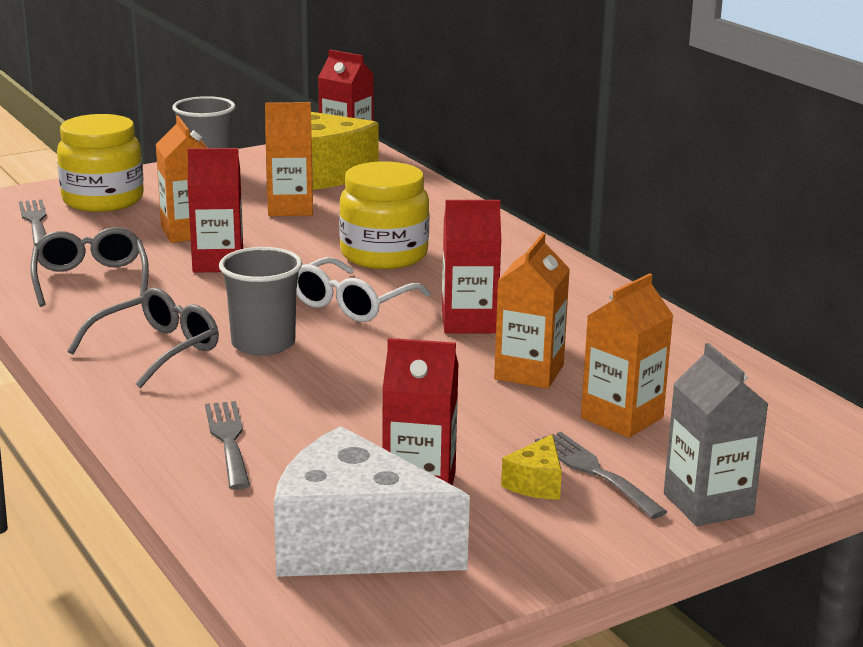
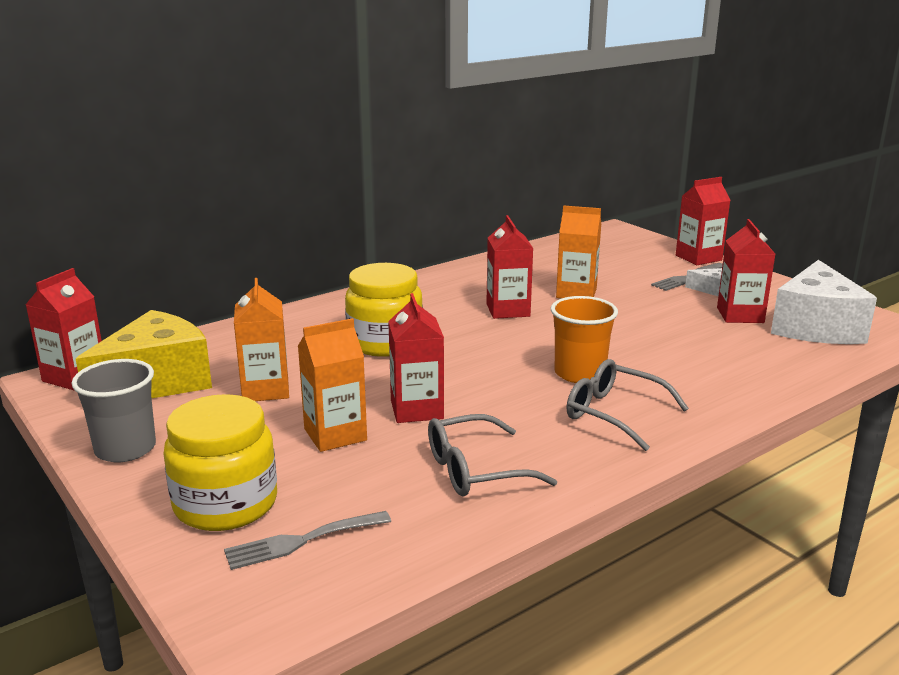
camera: 95 degrees left, 0 degrees up
grey fork [205,401,250,490] -> none
grey cup [219,247,302,356] -> orange cup [551,296,618,383]
white glasses [296,257,431,322] -> none
yellow cheese [501,434,562,500] -> white cheese [685,268,722,296]
orange carton [581,273,674,438] -> none
grey carton [664,343,768,526] -> red carton [676,177,731,265]

